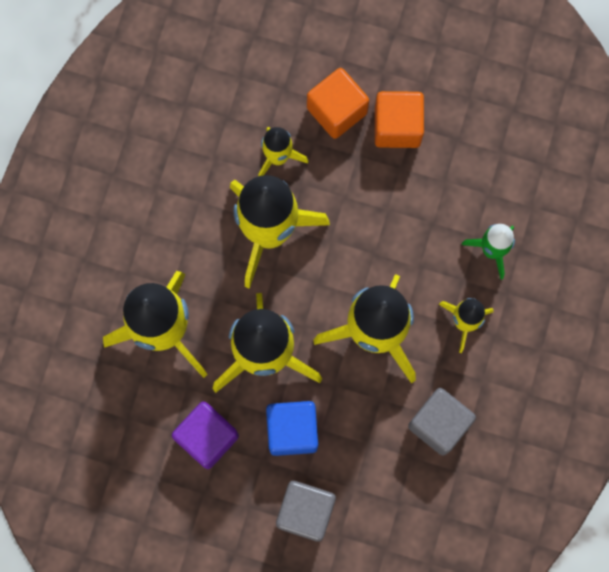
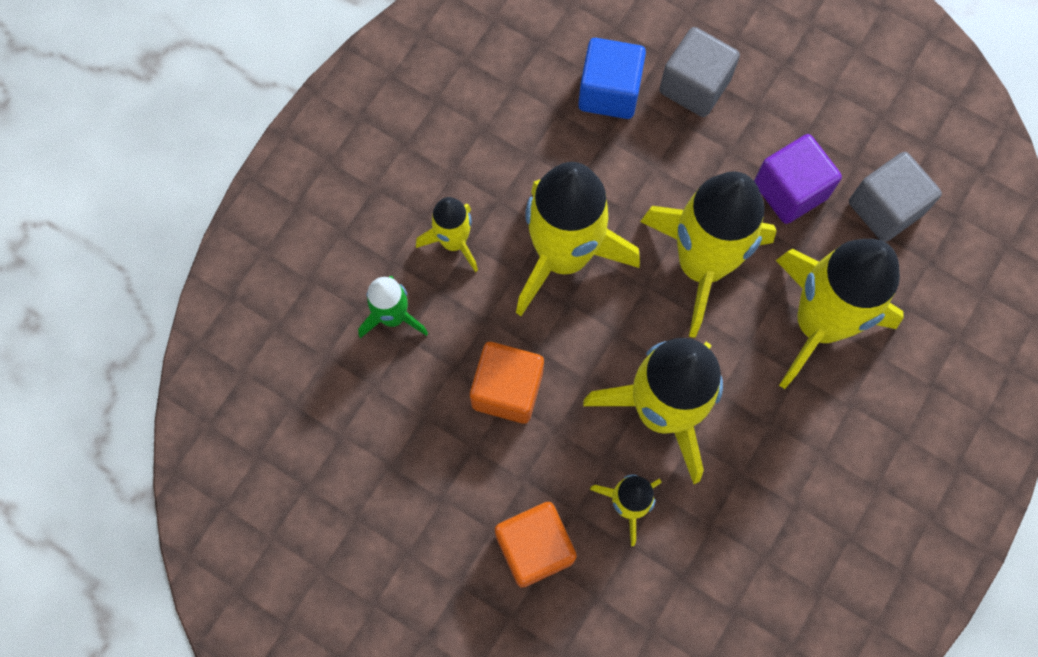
camera: 165 degrees left, 5 degrees down
blue cube [266,401,318,456] -> blue cube moved to [578,38,646,119]
orange cube [375,91,424,148] -> orange cube moved to [470,342,544,423]
grey cube [408,388,476,456] -> grey cube moved to [849,152,942,242]

